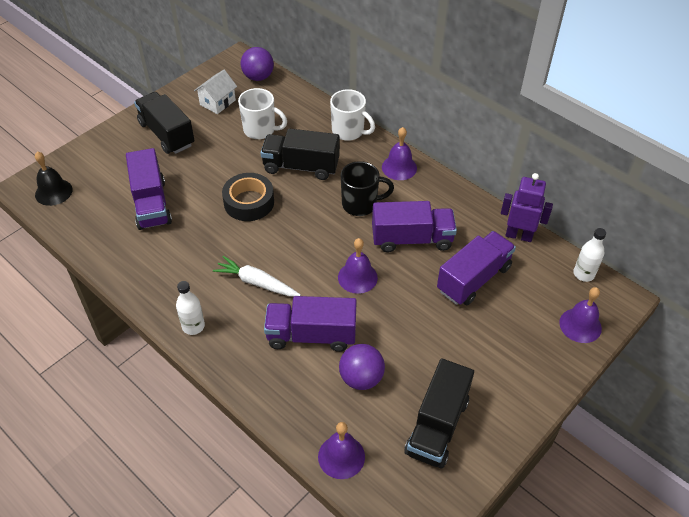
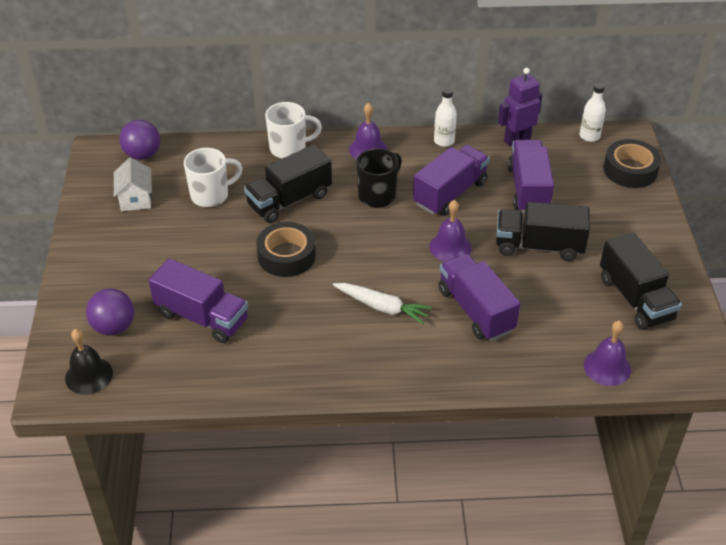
camera: 45 degrees left, 5 degrees down
black truck [134,92,195,154] -> black truck moved to [496,202,590,261]
white bottle [176,281,205,335] -> white bottle moved to [434,88,457,147]
white carrot [213,256,301,296] -> white carrot turned 135 degrees counterclockwise [333,283,432,324]
purple truck [264,296,357,352] -> purple truck turned 105 degrees clockwise [438,254,520,341]
purple ball [339,344,385,390] -> purple ball moved to [86,288,134,335]
purple bell [559,287,602,343] -> black tape [604,139,661,188]

